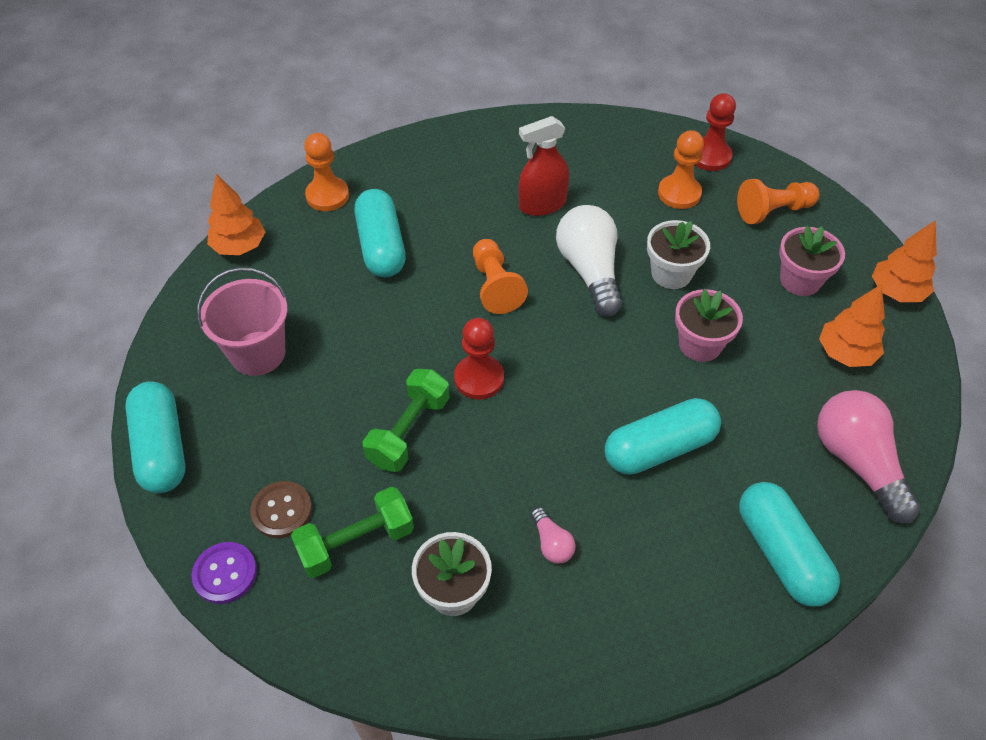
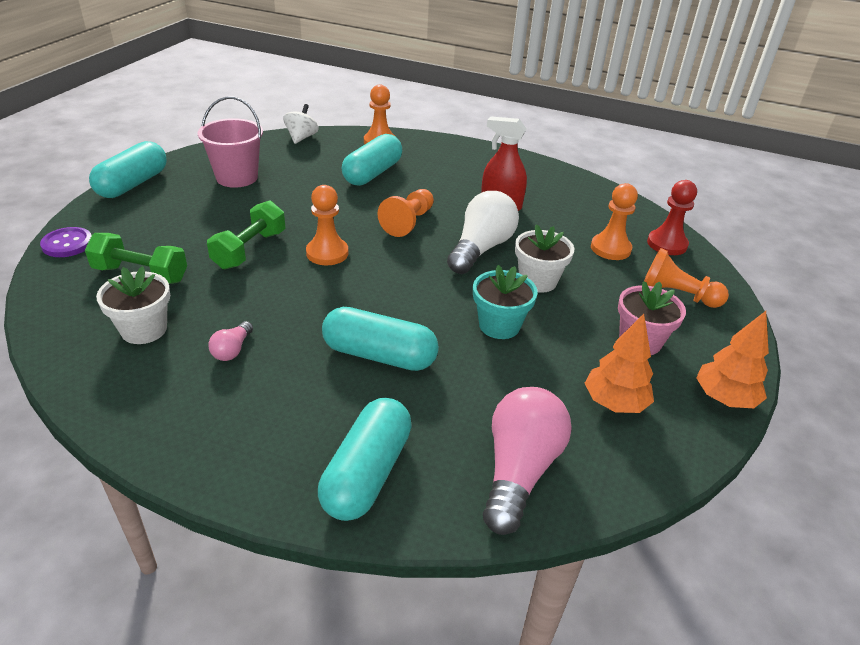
camera: 40 degrees right, 15 degrees down
orange tree [207,174,265,255] -> white spinning top [283,104,319,144]
brown button [250,481,312,538] -> none
green dumbbell [363,369,449,472] -> green dumbbell turned 45 degrees counterclockwise [207,200,285,269]
red pawn [454,318,504,399] -> orange pawn [306,185,349,265]
pink flower pot [675,289,743,362] -> turquoise flower pot [473,265,538,339]

